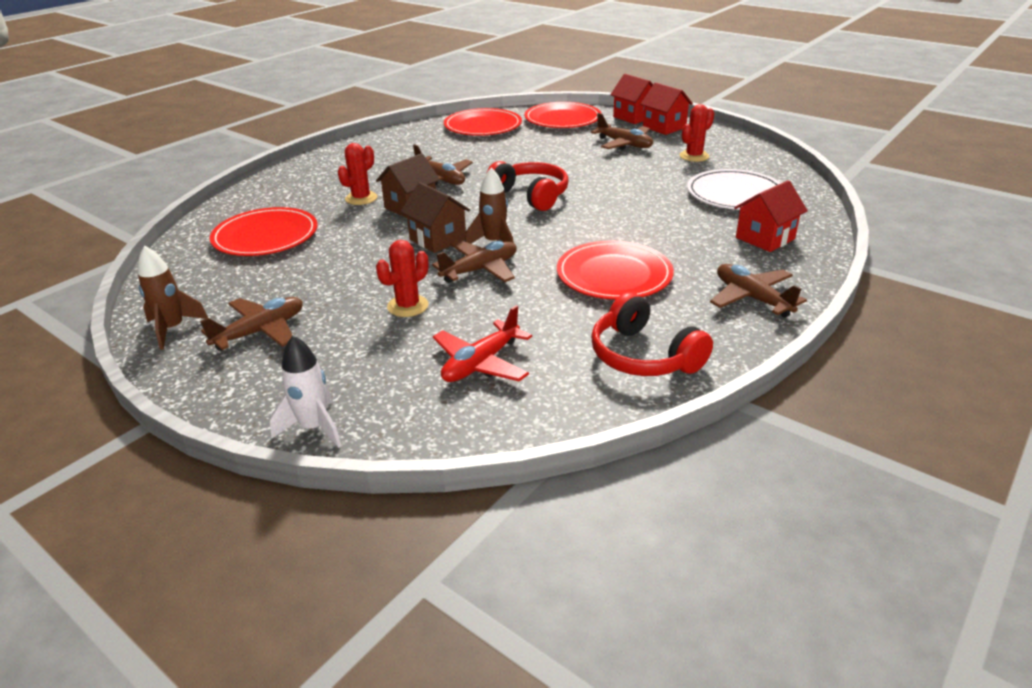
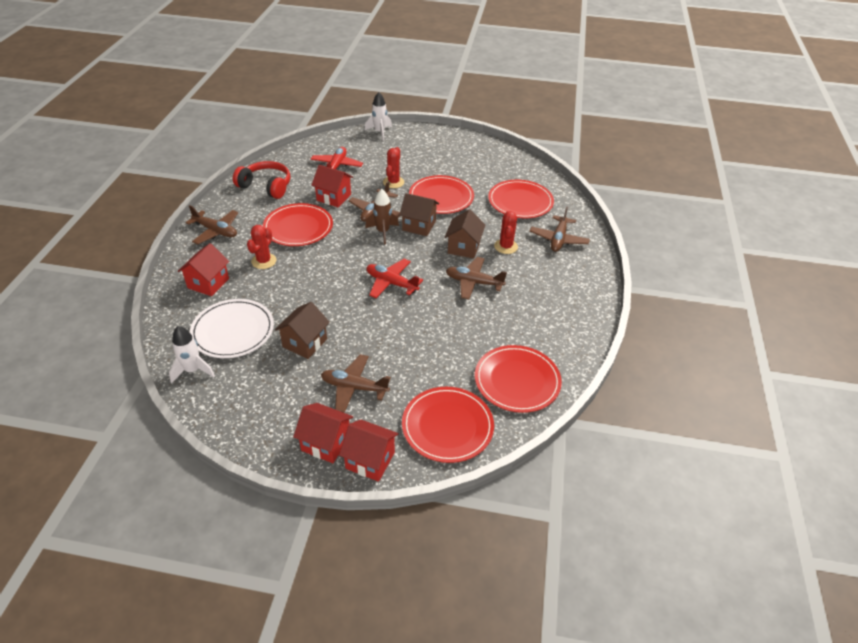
camera: 150 degrees right, 10 degrees up
brown rocket [138,245,208,350] -> none
brown plane [200,297,303,351] -> brown plane moved to [530,207,590,252]
red headphones [487,161,569,211] -> red plane [367,259,423,298]
red cactus [680,104,714,162] -> red cactus moved to [247,225,276,269]
none -> white rocket [169,326,215,383]
none -> brown house [275,302,330,359]
none -> red house [312,165,353,207]
none -> red plate [409,175,474,214]

